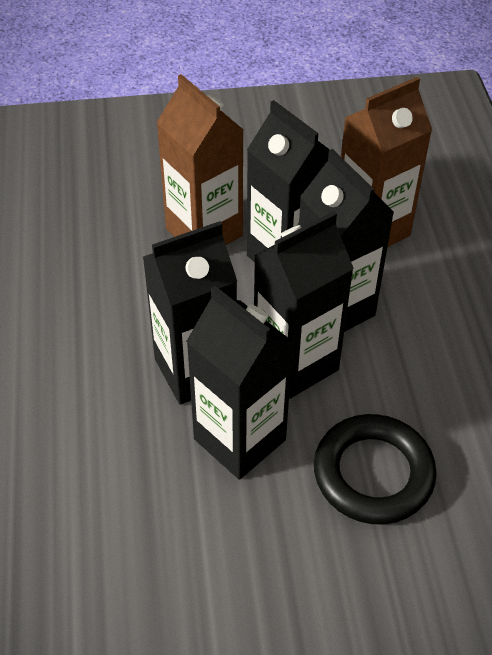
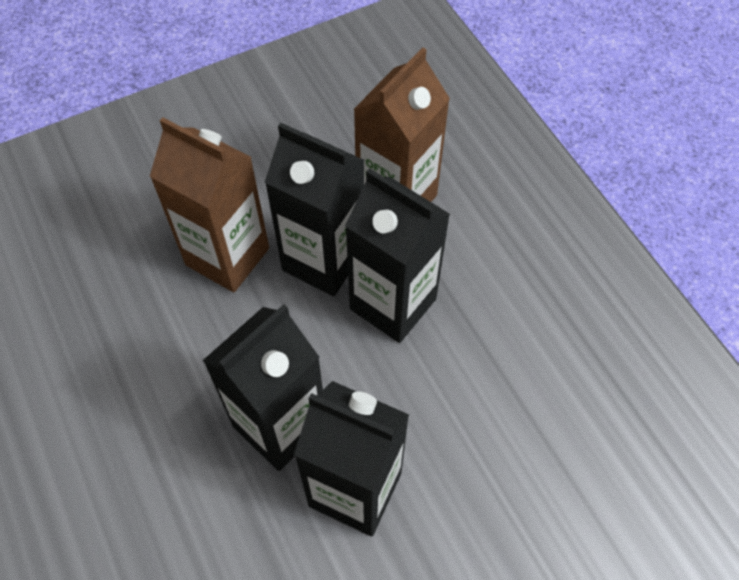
camera: 20 degrees left, 10 degrees up
black carton [254,211,354,399] -> none
black ring [314,414,437,524] -> none

